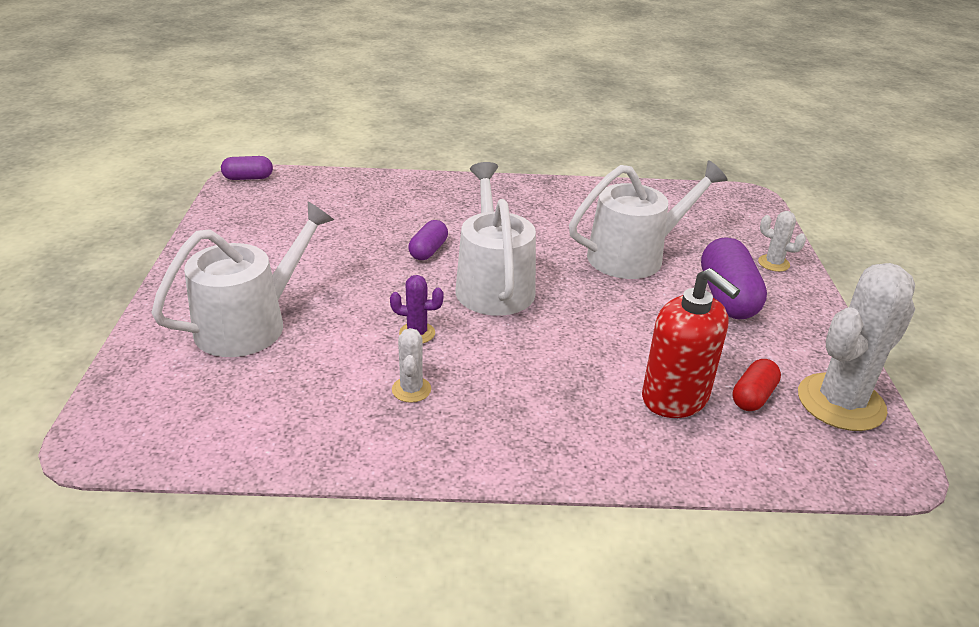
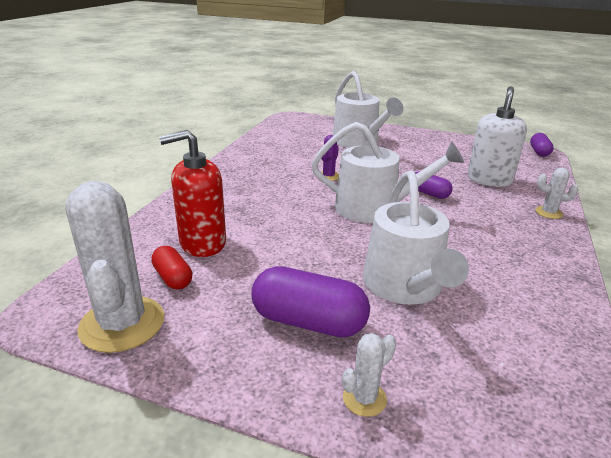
camera: 110 degrees right, 5 degrees down
white cactus [392,328,431,403] -> white cactus moved to [535,168,579,219]
none -> white soap dispenser [468,86,527,187]

